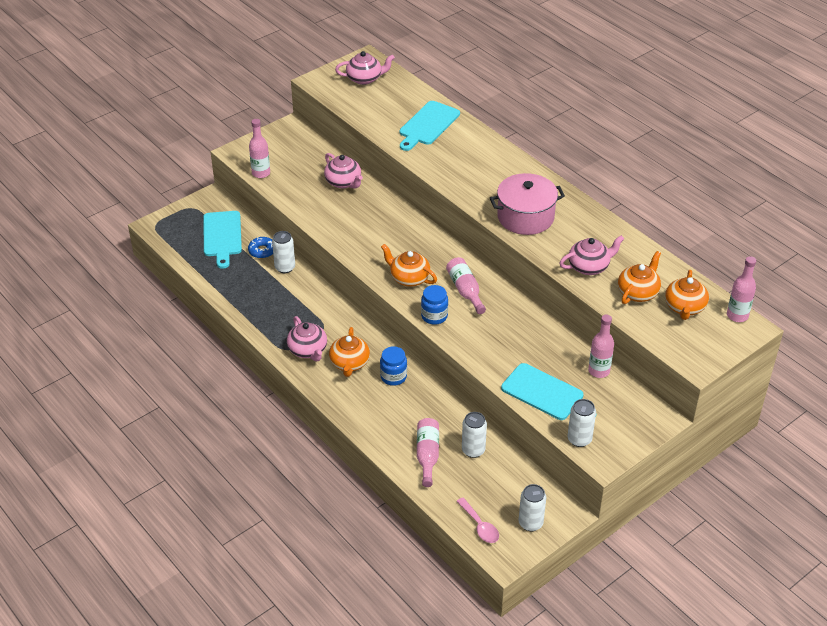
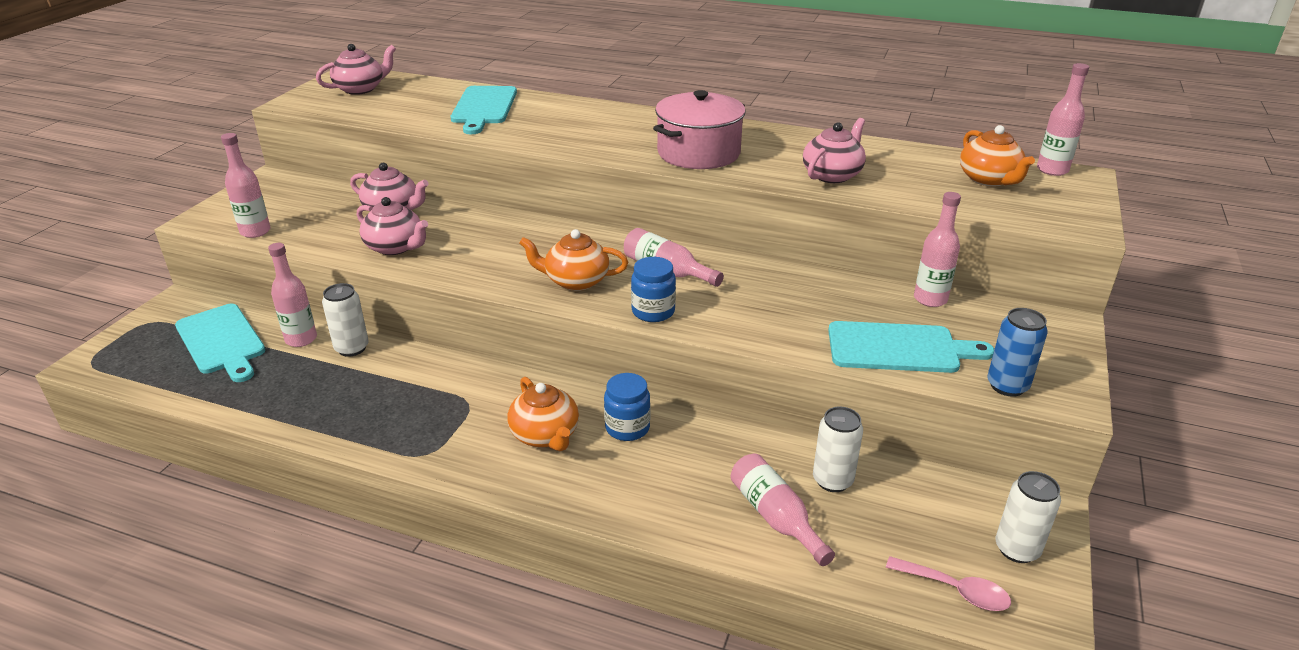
camera: 30 degrees left, 10 degrees down
blue donut [248,237,273,258] -> pink bottle [268,243,317,347]
pink teapot [287,316,327,361] -> pink teapot moved to [357,197,428,255]
white can [567,399,596,447] -> blue can [987,308,1048,397]
orange teapot [618,251,661,304] -> none

